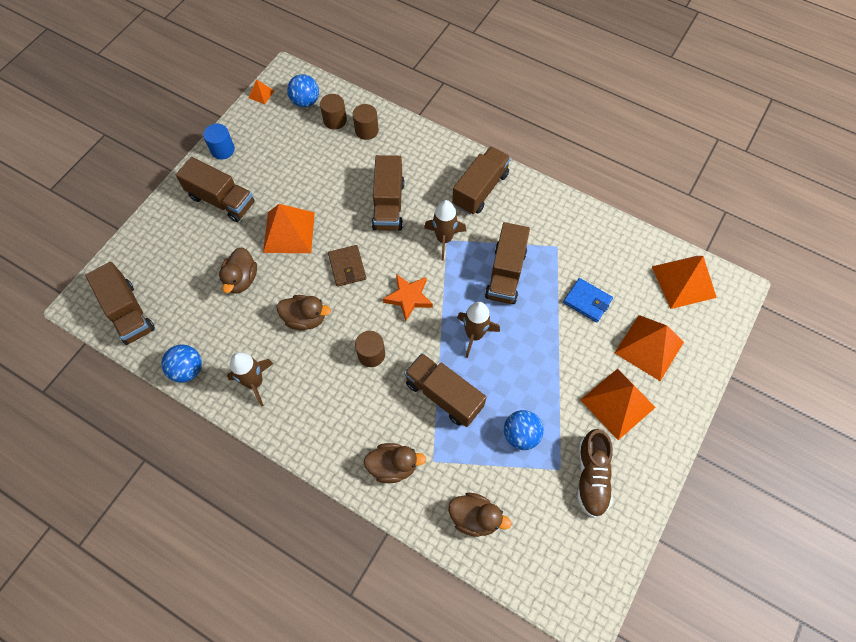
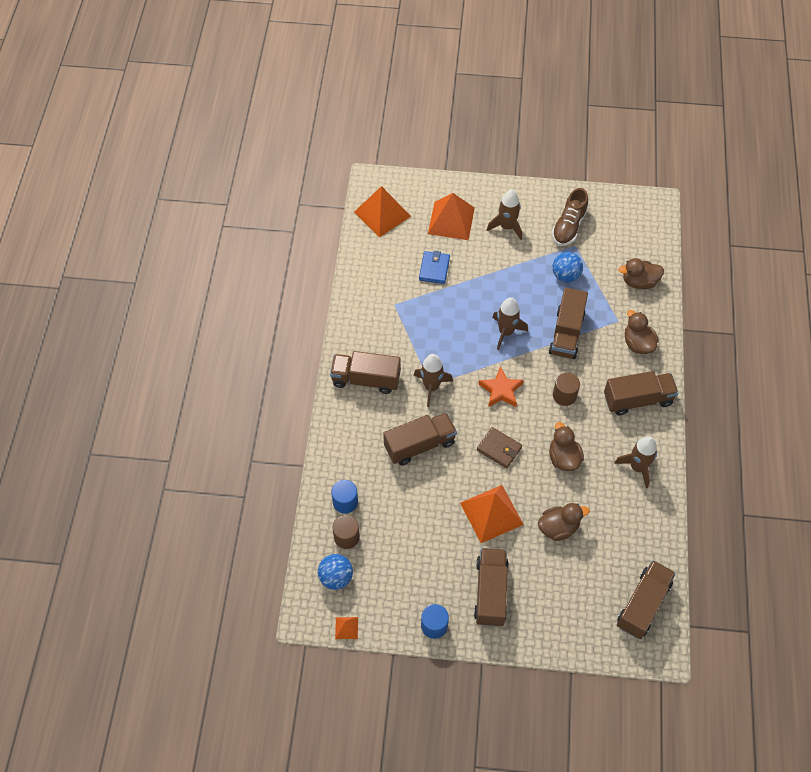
camera: 115 degrees left, 5 degrees down
blue ball [161,345,202,382] -> none
brown wallet [328,245,366,287] -> brown wallet turned 75 degrees clockwise [477,427,522,468]
brown cylinder [353,104,379,140] -> blue cylinder [331,480,358,514]
brown duck [448,493,511,537] -> brown duck turned 90 degrees counterclockwise [619,258,664,289]
brown truck [485,222,530,304] -> brown truck moved to [604,371,679,416]
brown shoe [577,429,613,518] -> brown shoe turned 135 degrees clockwise [552,188,588,246]
orange pyramid [581,369,656,440] -> brown rocket [487,190,522,240]

